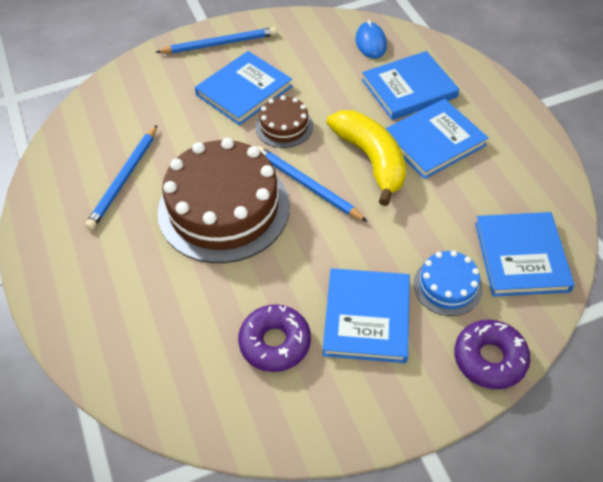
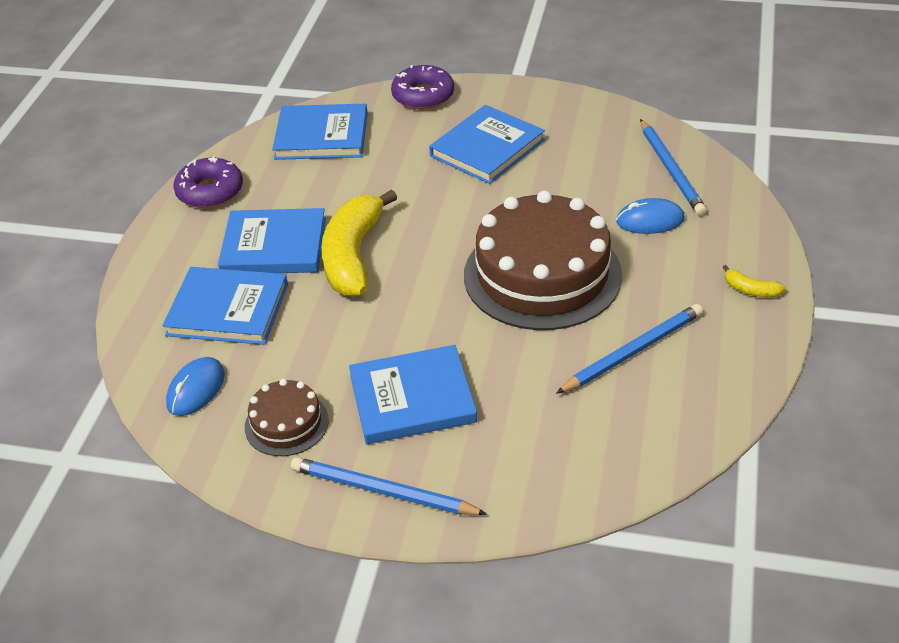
camera: 145 degrees left, 10 degrees down
purple donut [238,304,311,372] -> purple donut moved to [173,156,243,208]
brown cake [256,95,313,148] -> brown cake moved to [245,379,329,456]
blue pencil [257,146,368,222] -> blue pencil moved to [640,119,707,216]
blue cake [413,250,483,316] -> none
blue book [475,212,575,297] -> blue book turned 60 degrees clockwise [272,104,368,160]
none -> blue mouse [616,198,685,234]
none -> yellow banana [723,265,786,297]

